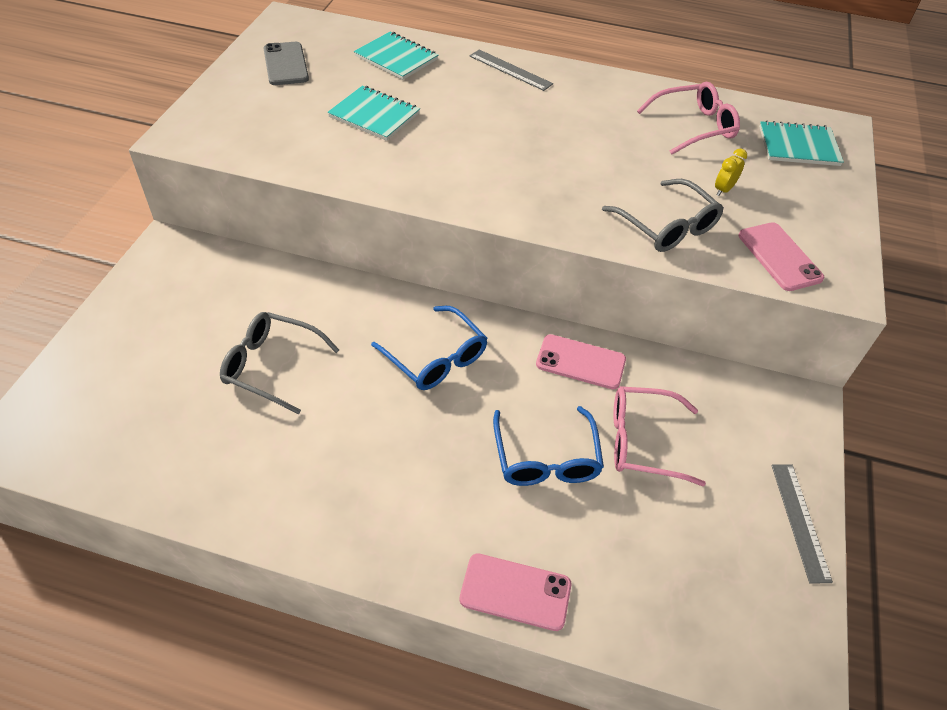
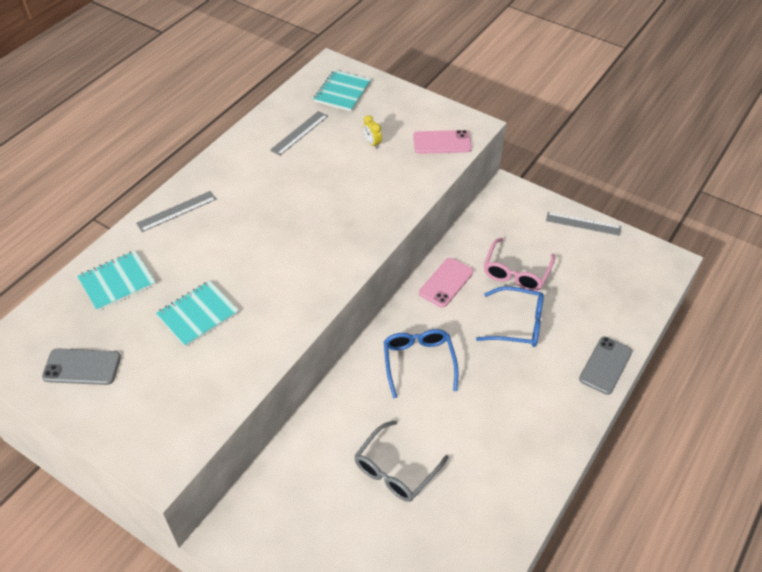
camera: 70 degrees left, 0 degrees up
blue glasses [371,306,488,390] -> blue glasses turned 75 degrees counterclockwise [384,329,459,398]
pink phone [459,553,571,631] -> grey phone [579,336,632,395]
grey glasses [602,179,724,252] -> none
pink glasses [637,82,740,155] -> grey ruler [270,111,328,156]

